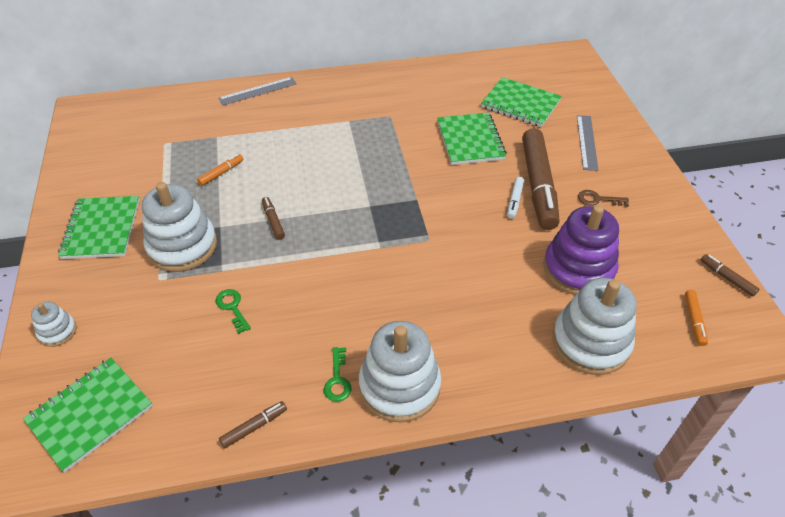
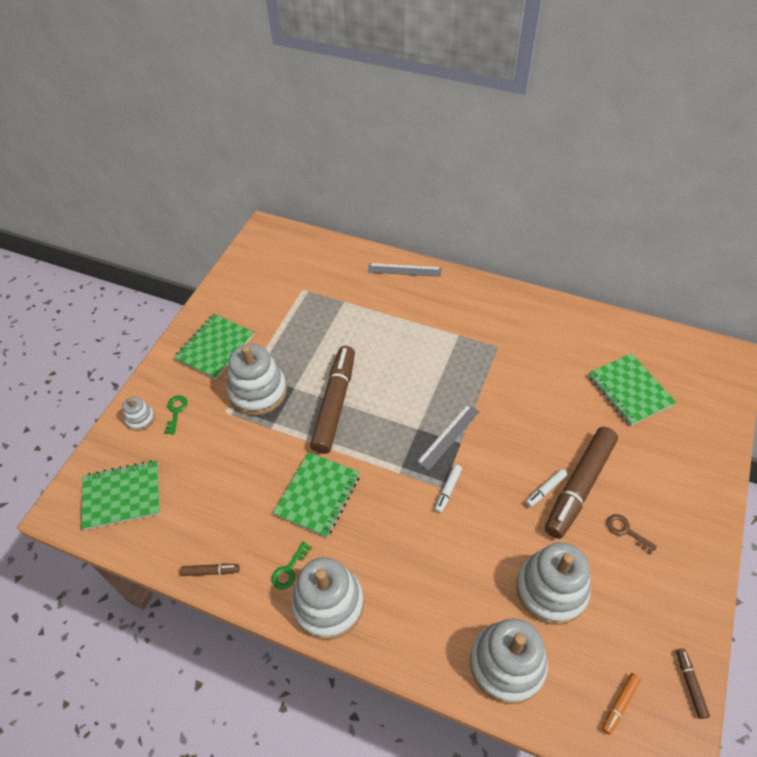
camera: 35 degrees right, 5 degrees up
orange marker [197,154,244,186] -> none
green key [215,289,251,334] -> green key moved to [164,395,188,435]
brown marker [262,197,285,240] -> brown marker [310,346,355,454], size x2.43
green notebook [437,112,507,165] -> green notebook moved to [273,452,360,538]
purple stacking toy [543,205,619,295] -> white stacking toy [516,542,591,625]
grey ruler [577,115,599,171] -> grey ruler moved to [417,404,480,471]
none -> white marker [435,465,462,513]

